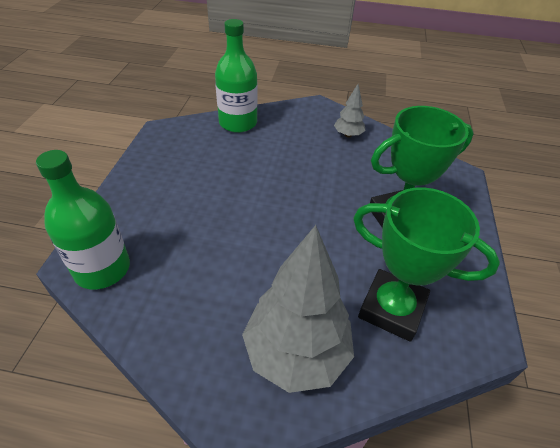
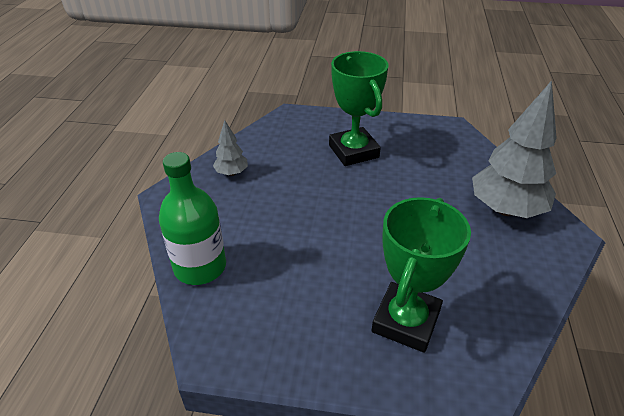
camera: 90 degrees left, 5 degrees down
green bottle [36,150,130,290] -> none
green trophy [353,187,500,342] -> green trophy moved to [372,197,471,353]

